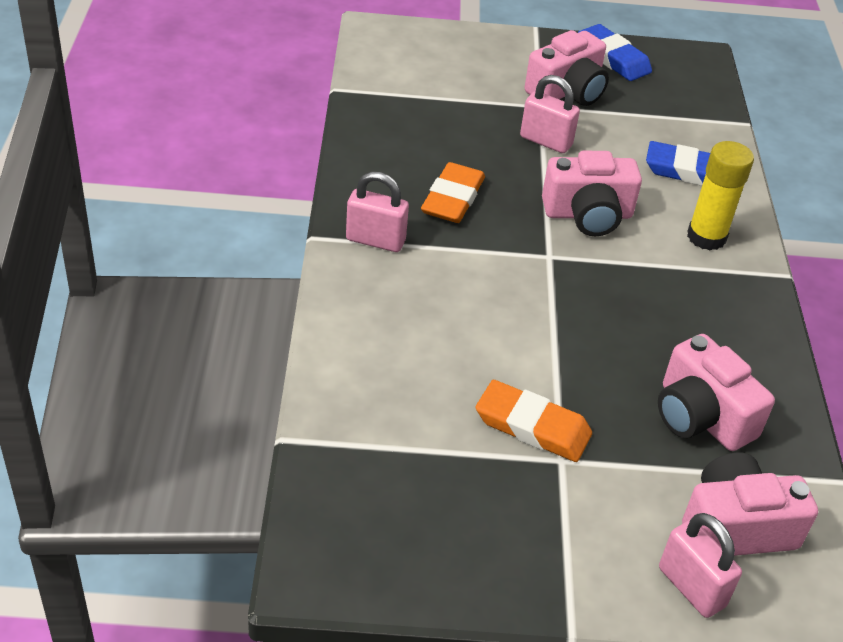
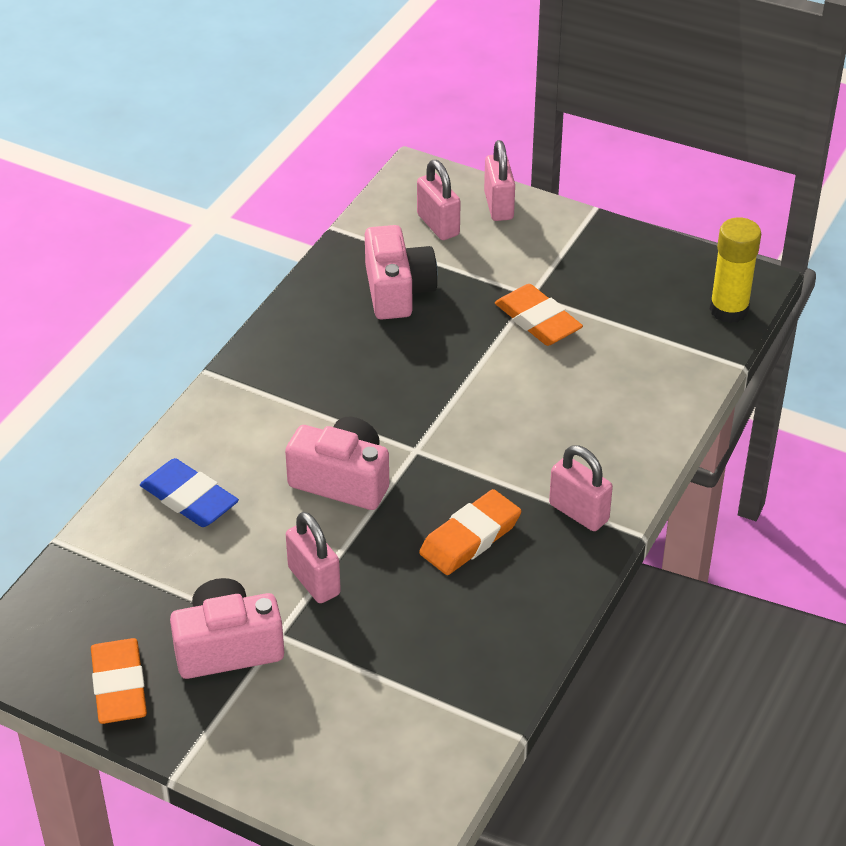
camera: 150 degrees left, 0 degrees up
blue eraser [578,24,652,81] -> orange eraser [91,638,147,724]
pink camera [682,453,818,556] -> pink padlock [417,160,461,240]
yellow glue stick [687,141,754,250] -> yellow glue stick moved to [709,217,761,323]

